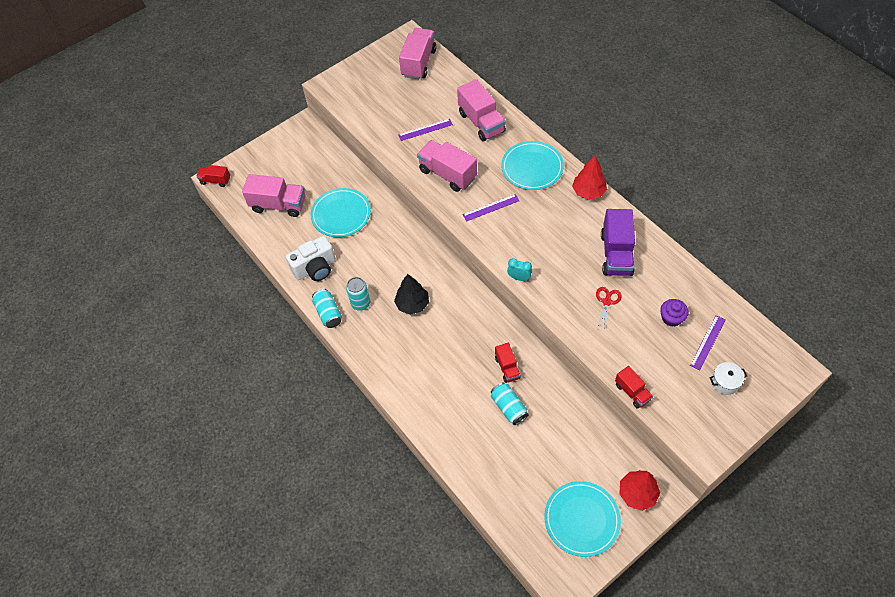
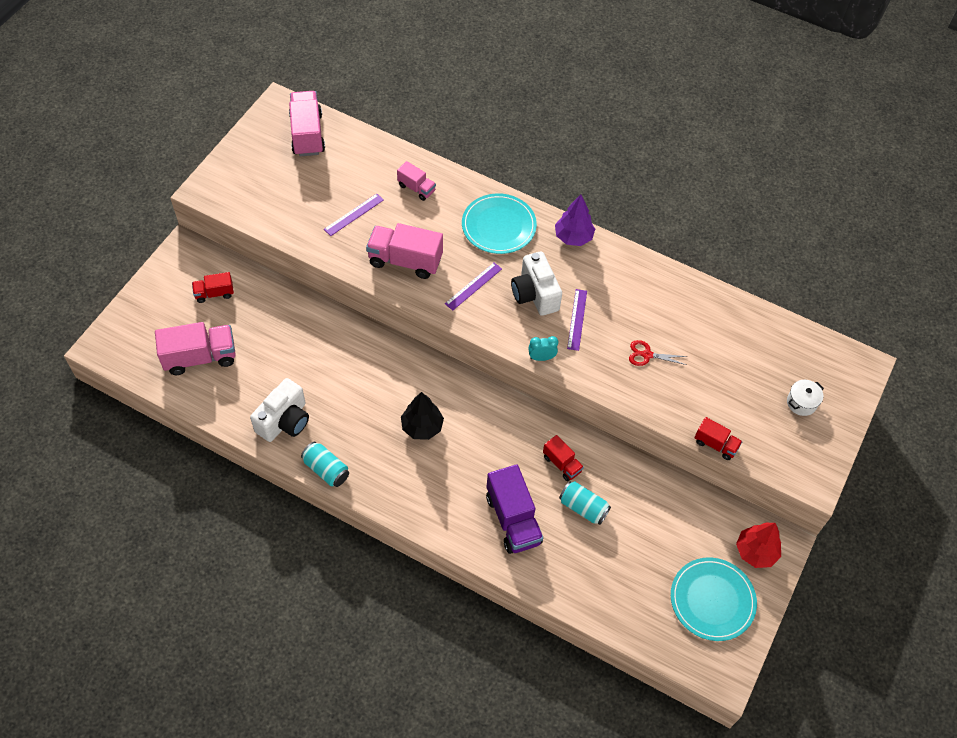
camera: 30 degrees left, 0 degrees up
red truck [196,165,230,187] -> red truck moved to [192,272,234,303]
turquoise plate [311,188,371,237] -> none
turquoise can [346,277,370,311] -> none
pink truck [457,79,506,142] -> pink truck [397,161,436,201], size x0.56
red tree [572,155,607,200] -> purple tree [555,195,595,246]
red scissors [596,287,622,329] -> red scissors turned 75 degrees counterclockwise [629,340,687,366]
purple truck [601,209,635,276] -> purple truck moved to [486,464,543,554]
purple cupcake [660,299,689,327] -> none
purple ruler [690,315,725,370] -> purple ruler moved to [567,289,587,351]
none -> white camera [511,251,562,316]

